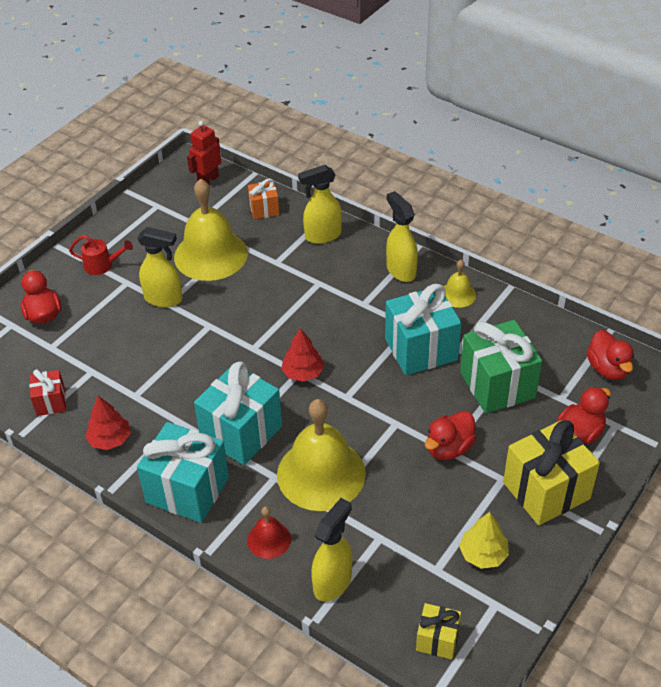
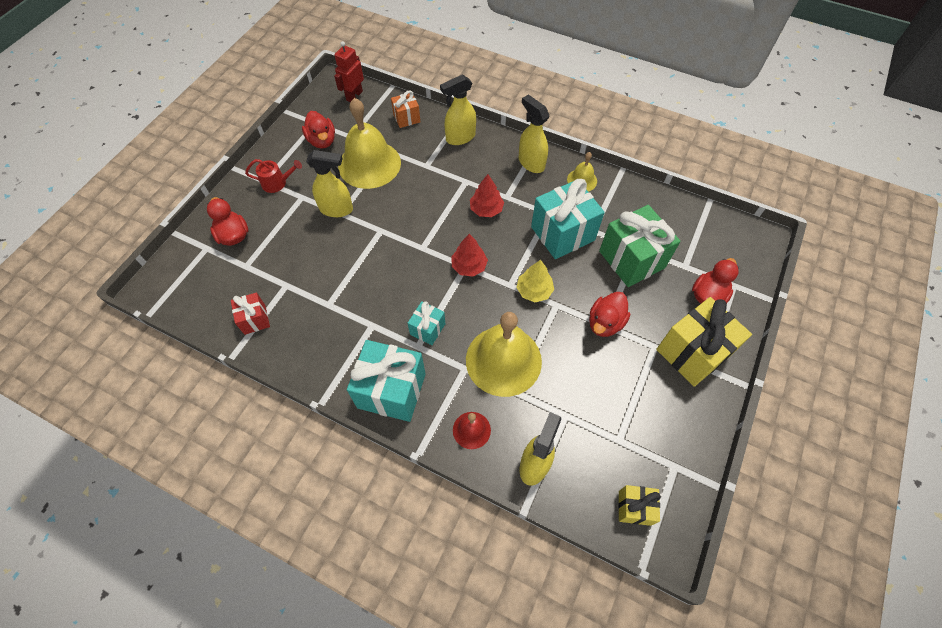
camera: 10 degrees left, 15 degrees up
red tree [85,396,131,450] -> red tree moved to [470,174,504,217]
turquoise gift [194,362,282,465] -> turquoise gift [408,301,445,345], size x0.52
yellow tree [459,512,509,569] -> yellow tree moved to [516,260,554,302]
red duck [587,330,634,380] -> red duck moved to [302,111,335,149]

